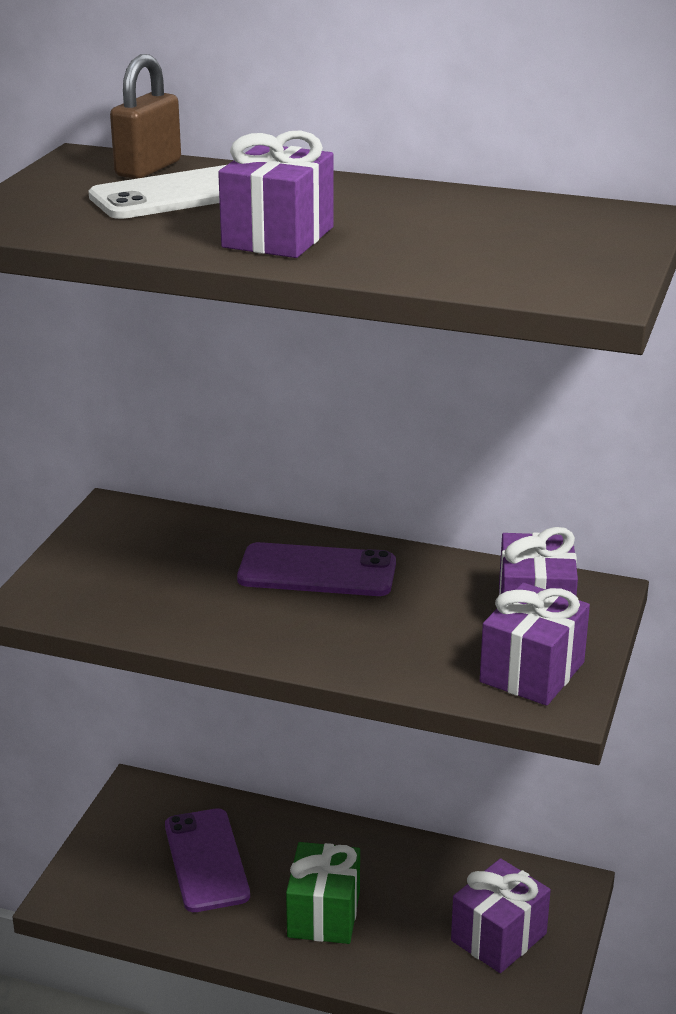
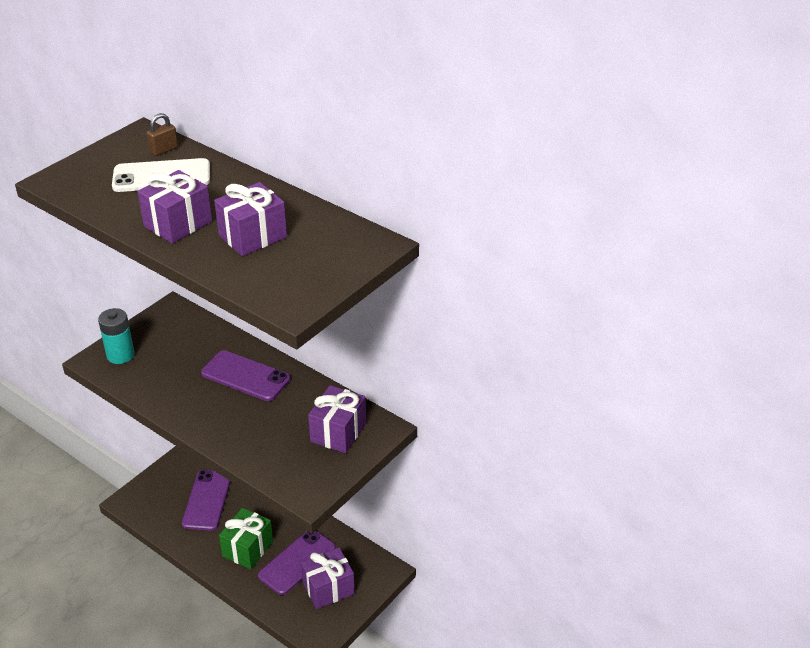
camera: 20 degrees right, 10 degrees up
brown padlock [110,54,181,179] -> brown padlock [146,113,178,156], size x0.65
purple gift [480,583,590,706] -> purple gift moved to [214,182,287,256]
none -> turquoise battery [98,308,135,364]
none -> purple phone [258,531,336,595]

